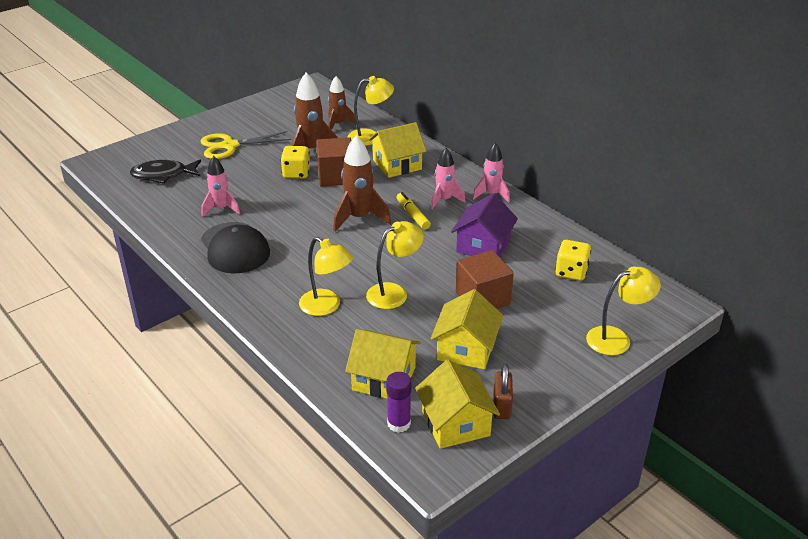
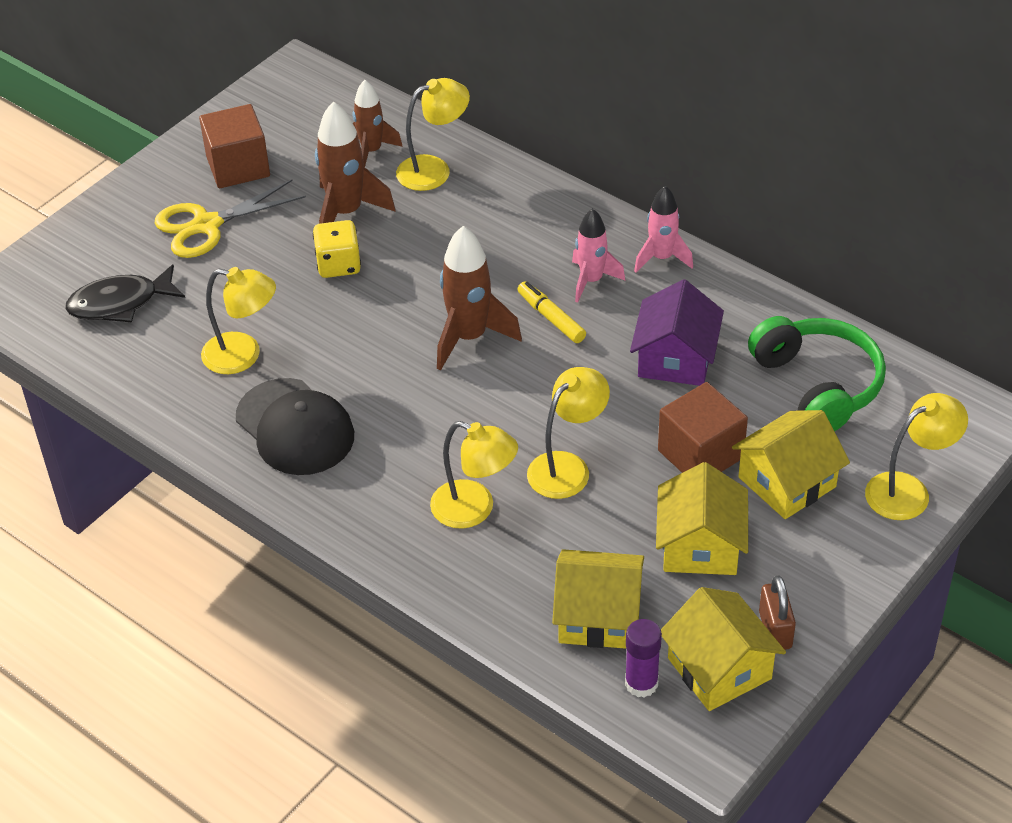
camera: 10 degrees left, 10 degrees up
pink rocket [201,156,240,217] -> yellow lamp [201,267,276,374]
brown cube [316,137,351,186] -> brown cube moved to [199,104,270,188]
yellow house [369,122,427,178] -> yellow house moved to [732,410,850,519]
yellow dice [555,240,591,281] -> green headphones [748,316,886,431]

